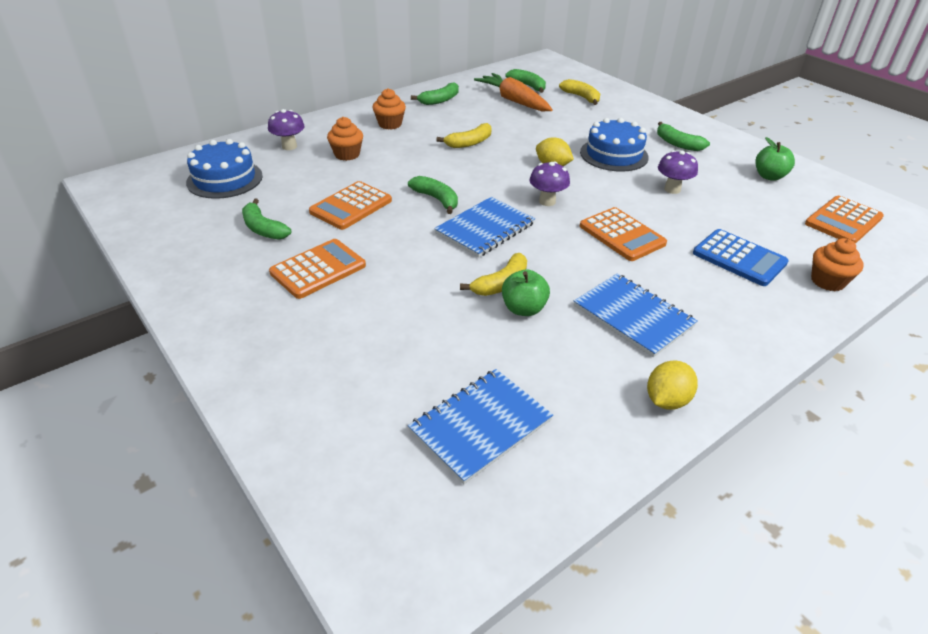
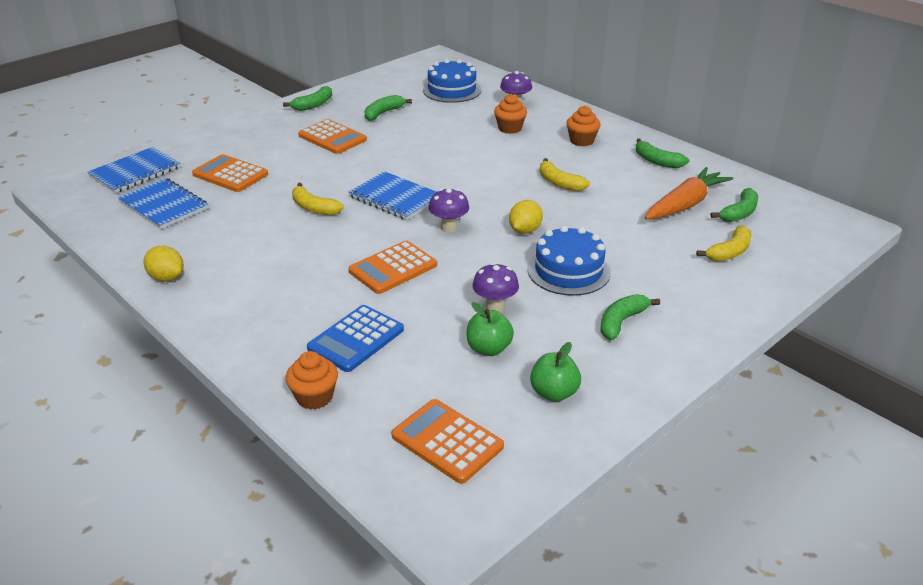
camera: 85 degrees right, 5 degrees down
orange calculator [309,181,392,230] -> orange calculator moved to [192,154,268,192]
green banana [408,176,458,214] -> green banana moved to [283,86,332,111]
green apple [502,269,550,316] -> green apple moved to [467,302,514,356]
blue notebook [574,273,697,357] -> blue notebook moved to [87,147,181,193]

